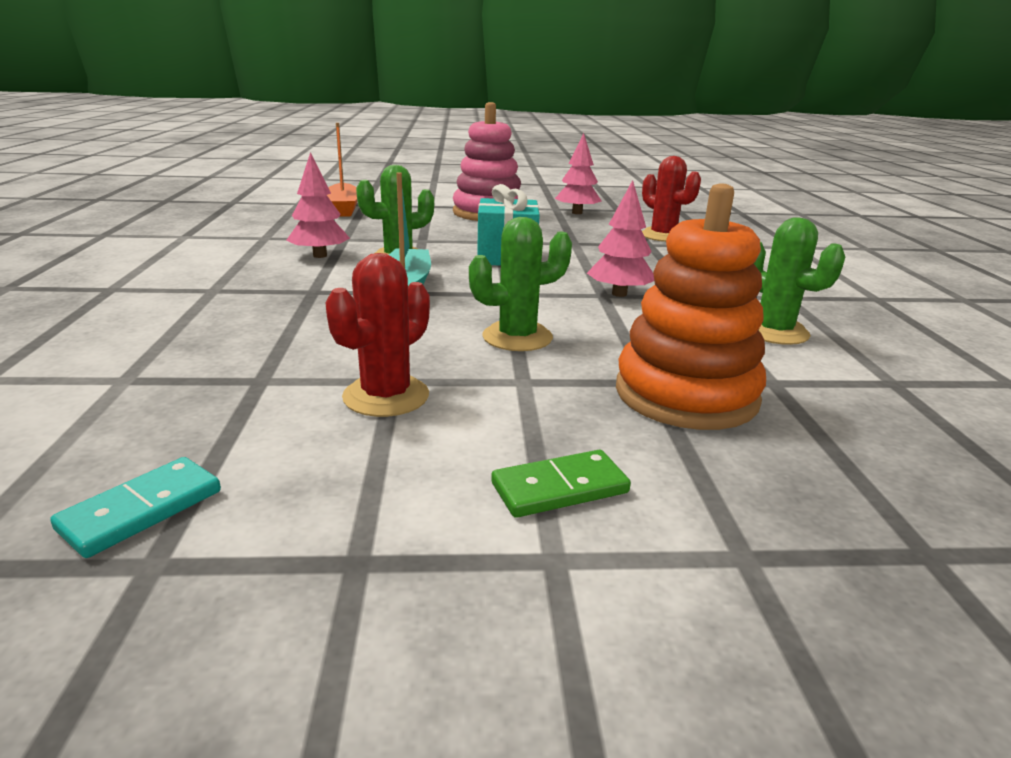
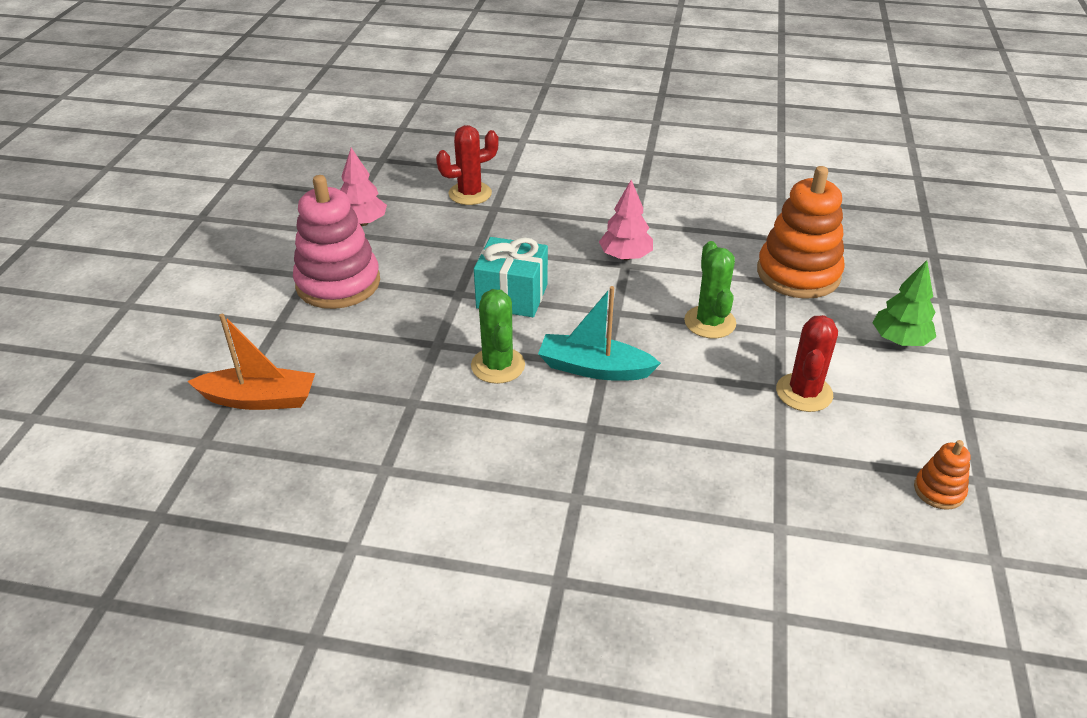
camera: 75 degrees left, 15 degrees up
turquoise domino [50,457,221,558] -> orange stacking toy [914,440,971,510]
pink tree [286,152,350,258] -> none
red cactus [325,253,430,417] -> red cactus turned 60 degrees clockwise [776,315,838,412]
green domino [491,450,631,518] -> green tree [873,260,936,346]
green cactus [754,217,845,345] -> none

